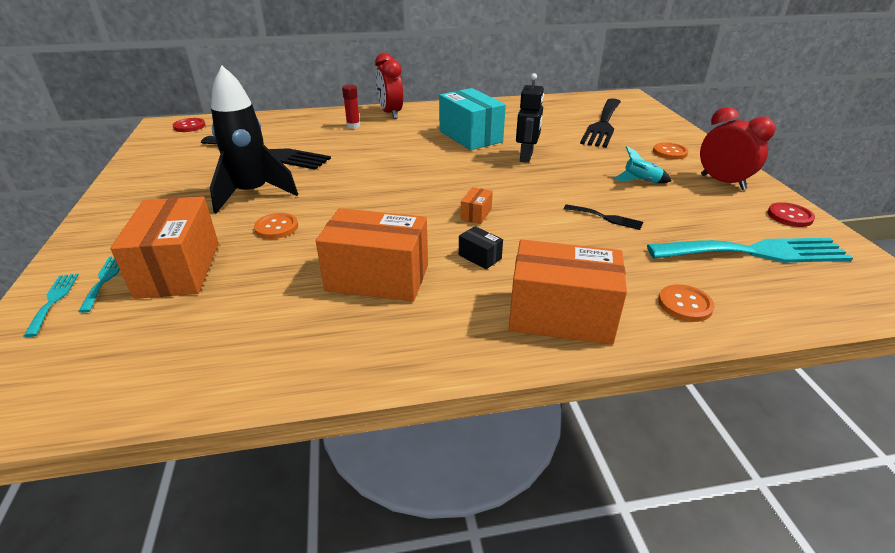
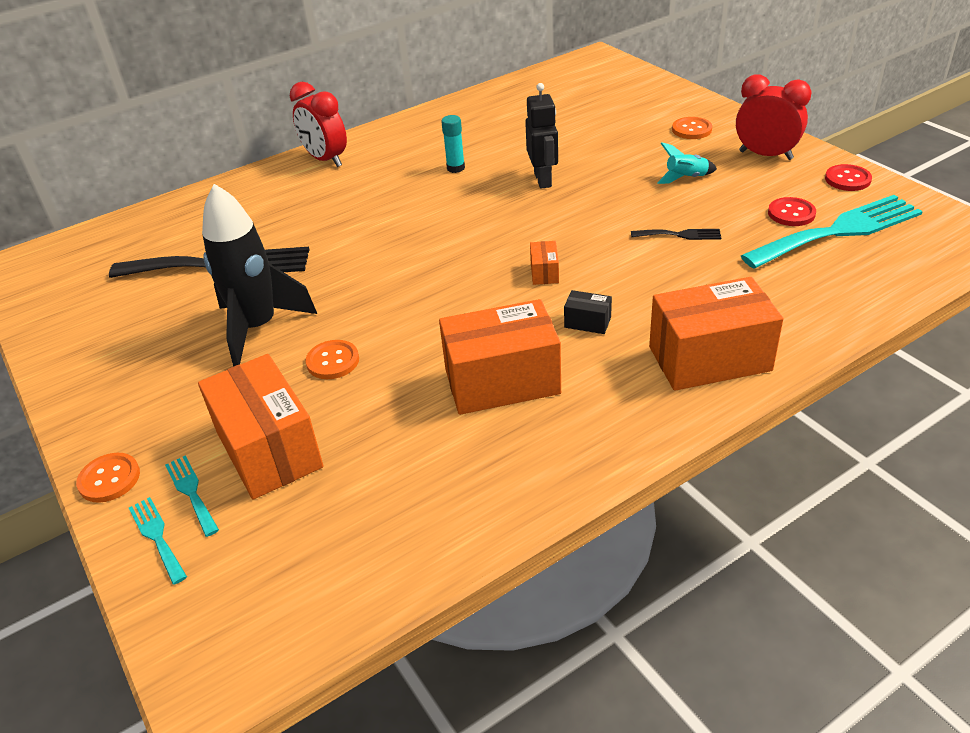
camera: 20 degrees left, 5 degrees up
red button [173,118,205,132] -> red button moved to [768,197,816,226]
red glue stick [342,84,360,129] -> none
turquoise box [439,88,506,150] -> turquoise glue stick [441,115,465,173]
black fork [580,98,621,148] -> none
orange button [658,284,715,322] -> orange button moved to [76,453,140,503]

